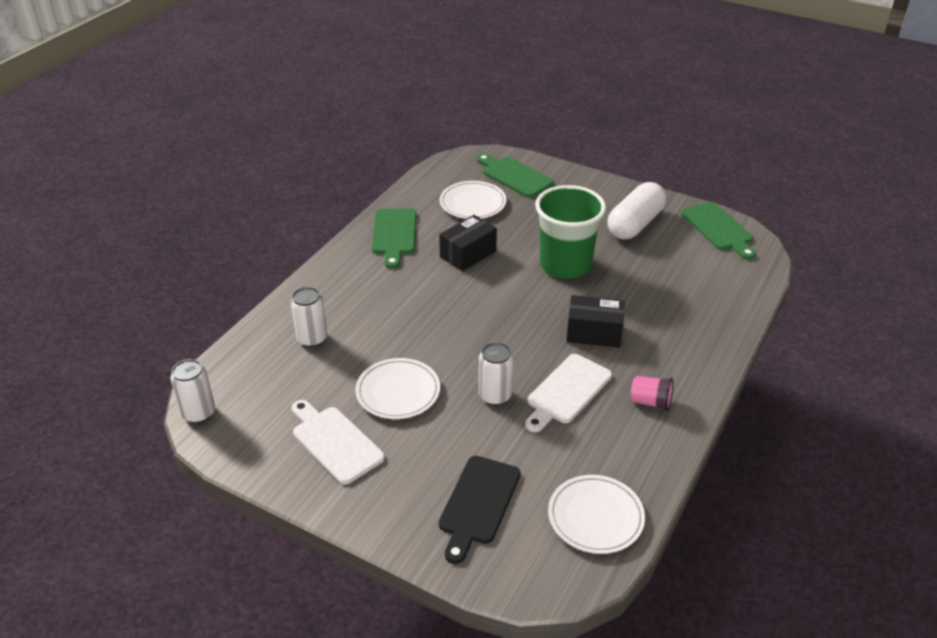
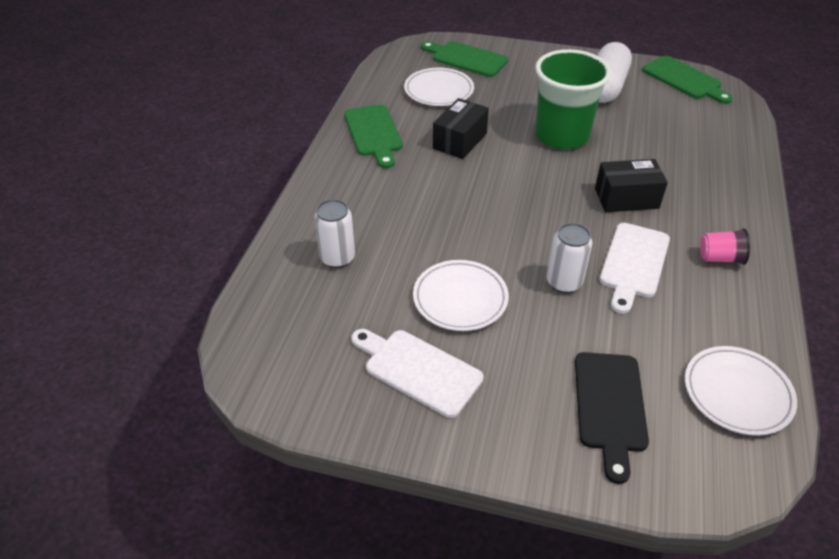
camera: 15 degrees left, 5 degrees up
white can [171,359,215,423] -> none

